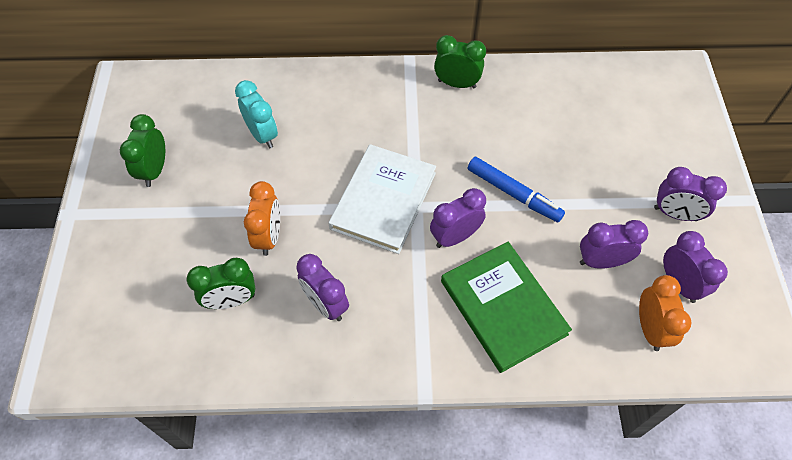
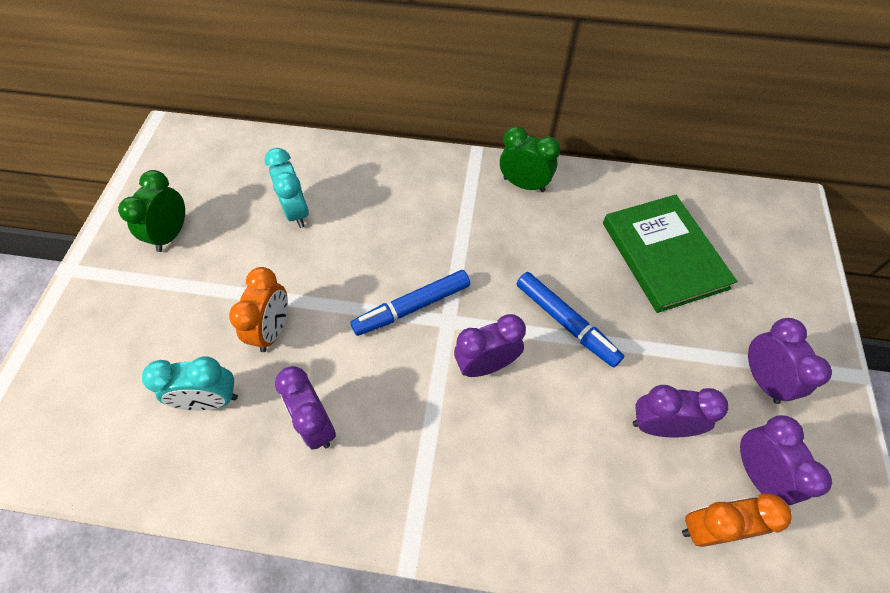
camera: 10 degrees right, 0 degrees up
green clock [187,258,256,309] -> turquoise clock [142,356,238,411]
white book [328,144,436,254] -> blue marker [351,270,470,336]
green book [441,242,572,373] -> green book moved to [603,195,738,313]
orange clock [639,275,691,351] -> orange clock turned 105 degrees counterclockwise [682,493,792,547]
purple clock [654,167,727,221] -> purple clock turned 135 degrees counterclockwise [748,318,832,404]

